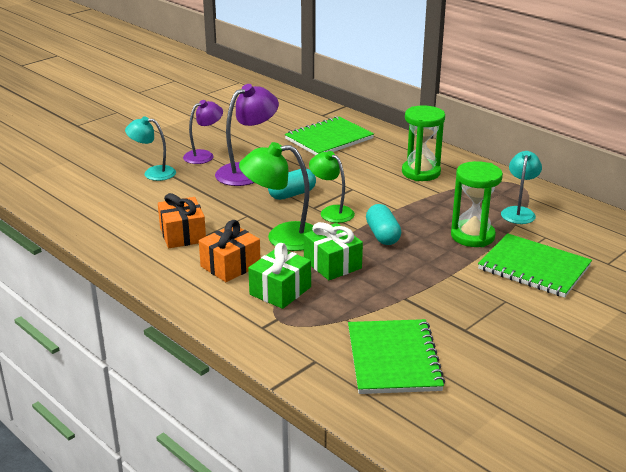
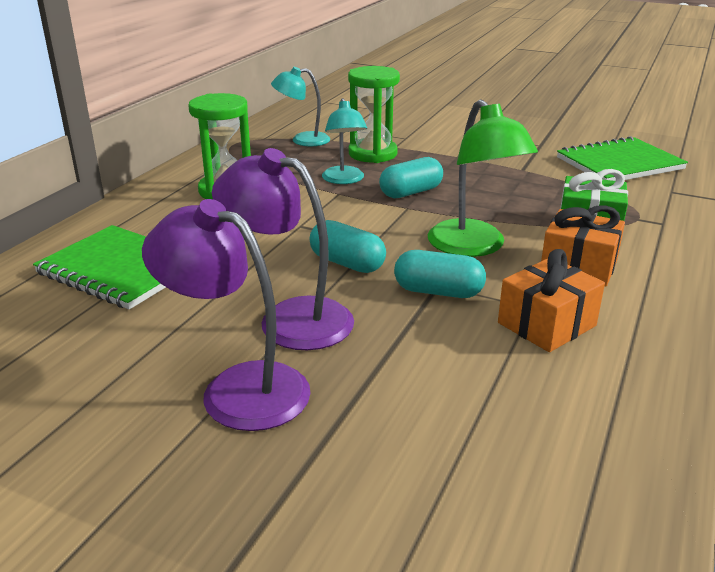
camera: 110 degrees left, 0 degrees up
turquoise lamp [125,116,176,181] -> turquoise lamp moved to [322,98,367,184]
purple lamp [183,100,223,164] -> purple lamp [142,199,311,431], size x1.51
green gift [304,222,363,280] -> none
green lamp [309,151,355,223] -> none
green notebook [478,233,592,298] -> none
none -> turquoise capsule [394,250,486,298]

